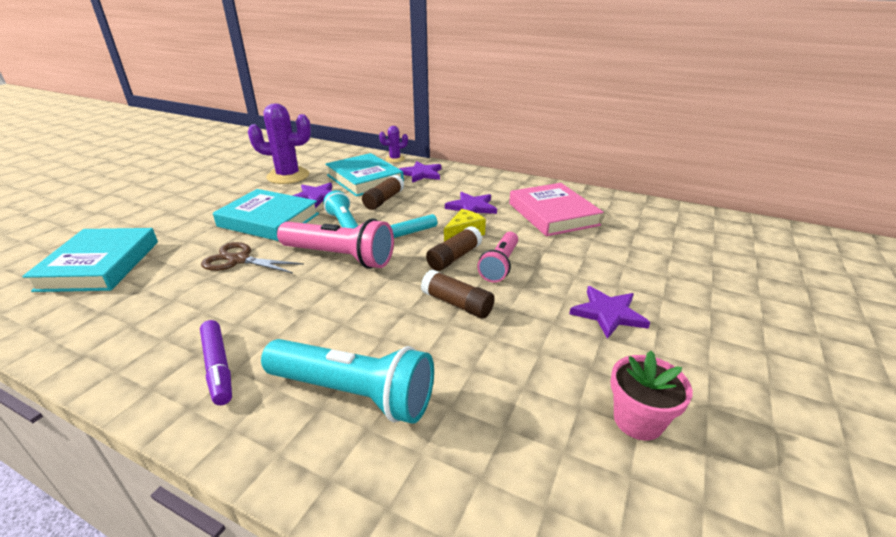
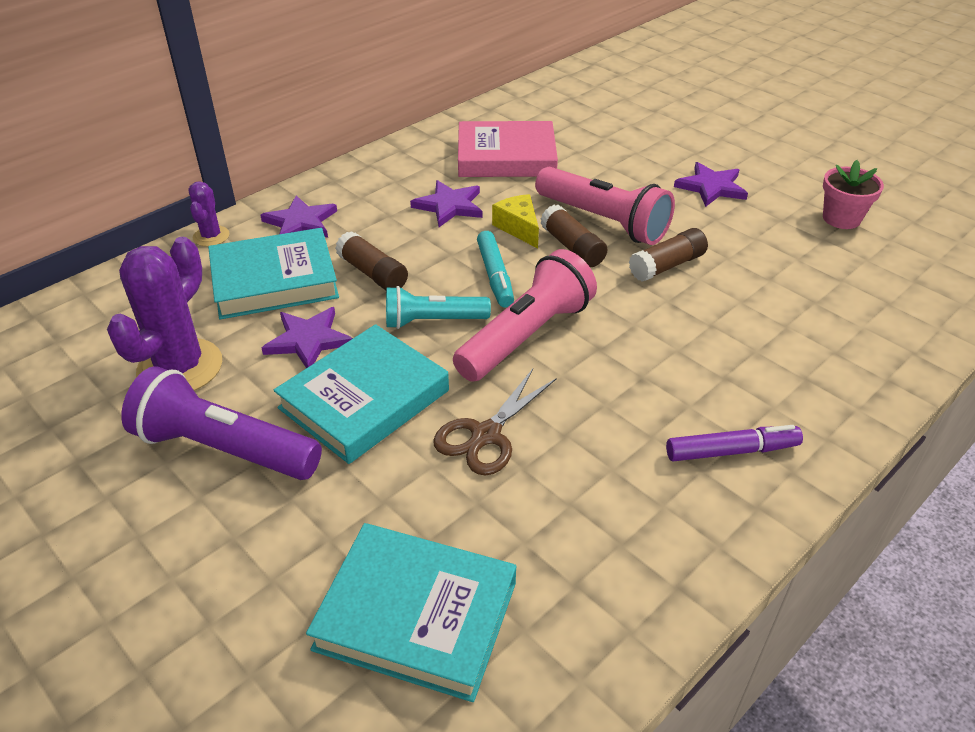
camera: 70 degrees left, 10 degrees up
turquoise flashlight [261,339,434,424] -> none
pink flashlight [477,232,518,283] -> pink flashlight [535,167,675,245], size x1.57
none -> purple flashlight [121,366,322,480]

